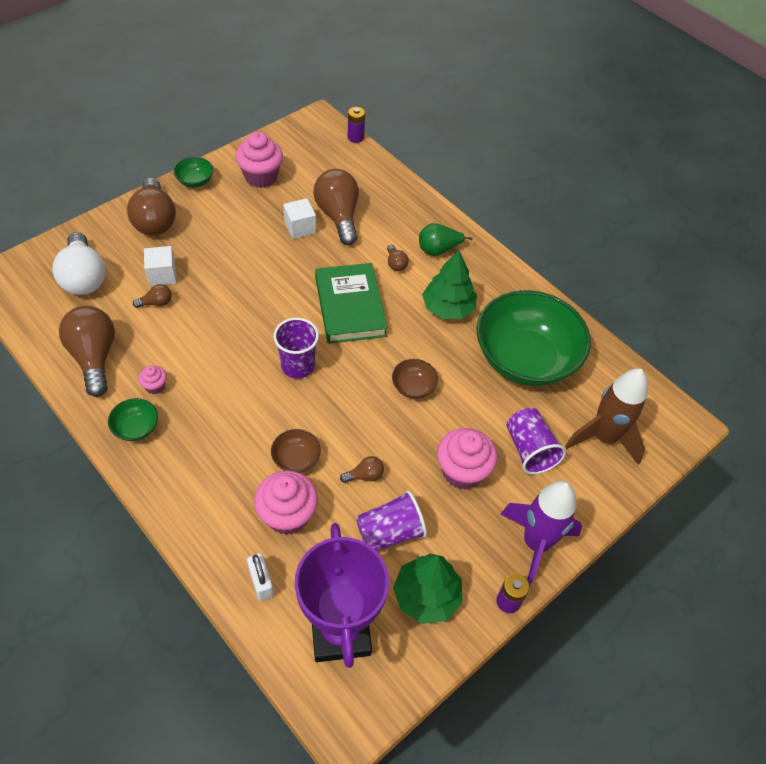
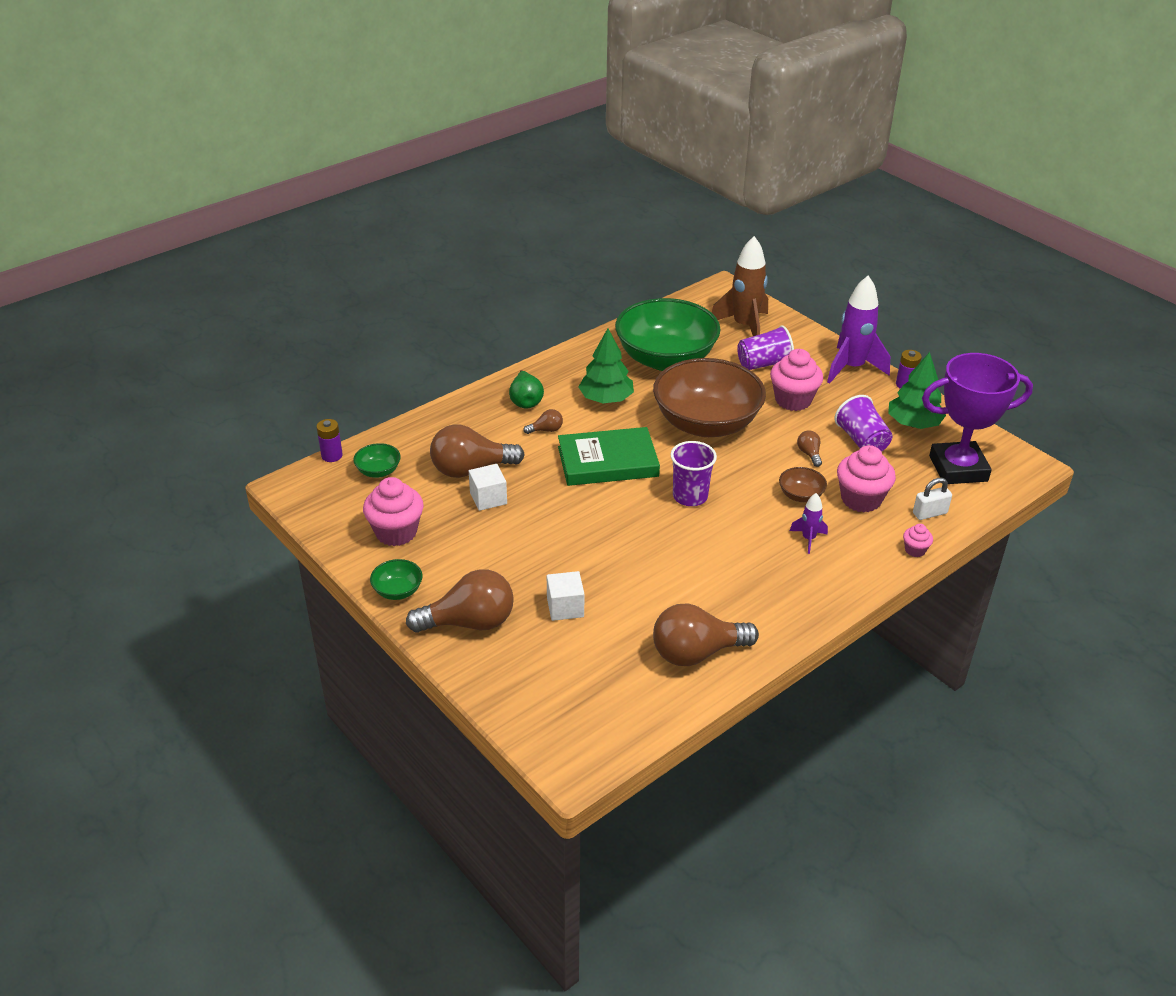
camera: 85 degrees left, 15 degrees down
white light bulb [52,232,106,295] -> none
green bowl [108,398,158,441] -> green bowl moved to [353,443,401,478]
brown light bulb [133,284,172,308] -> none
pink cupcake [138,366,167,394] -> pink cupcake moved to [903,524,933,557]
brown bowl [392,359,438,399] -> brown bowl [653,358,766,437], size x2.49
none -> purple rocket [790,493,828,554]

